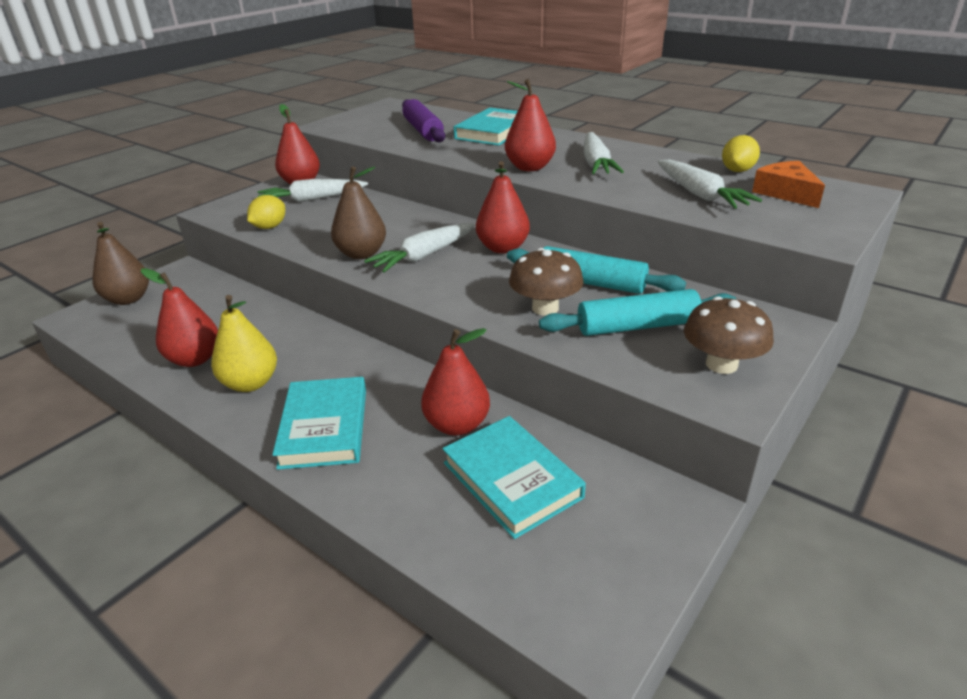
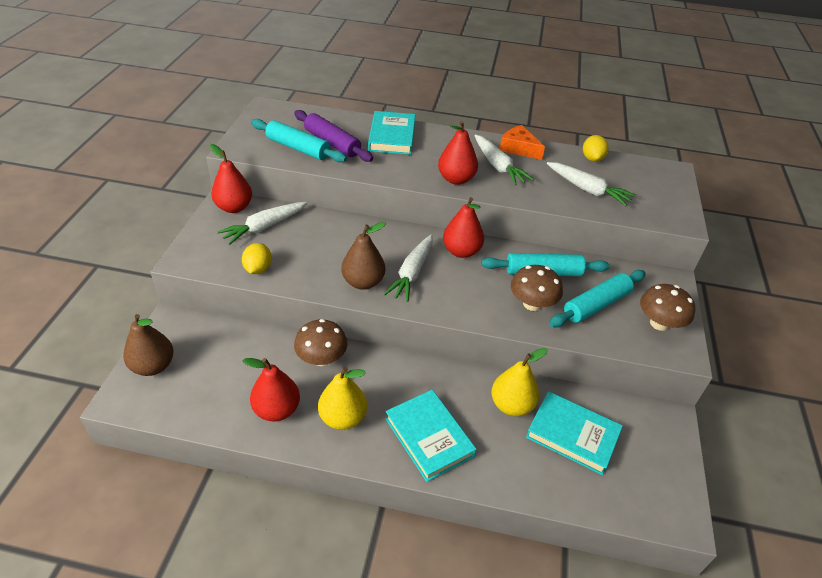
camera: 30 degrees left, 10 degrees up
red pear [421,328,490,435] -> yellow pear [491,348,547,416]
orange cheese [752,161,825,208] -> orange cheese moved to [500,125,545,160]
none -> turquoise rolling pin [251,119,347,162]
none -> brown mushroom [294,319,347,366]

